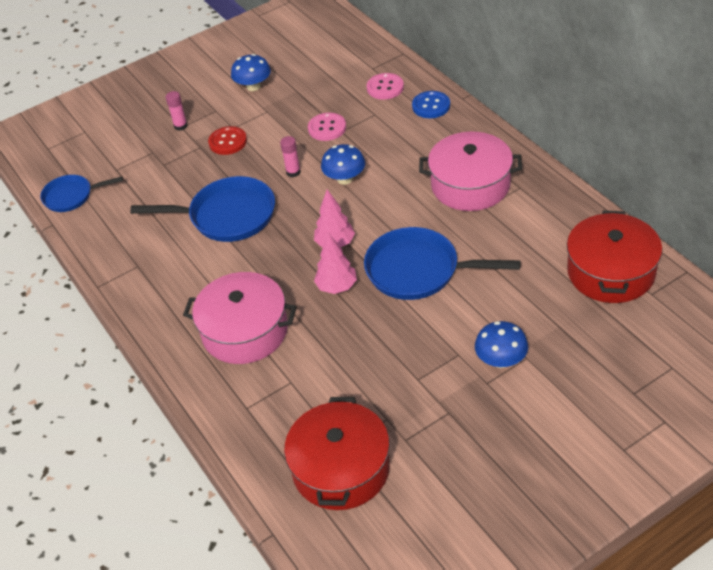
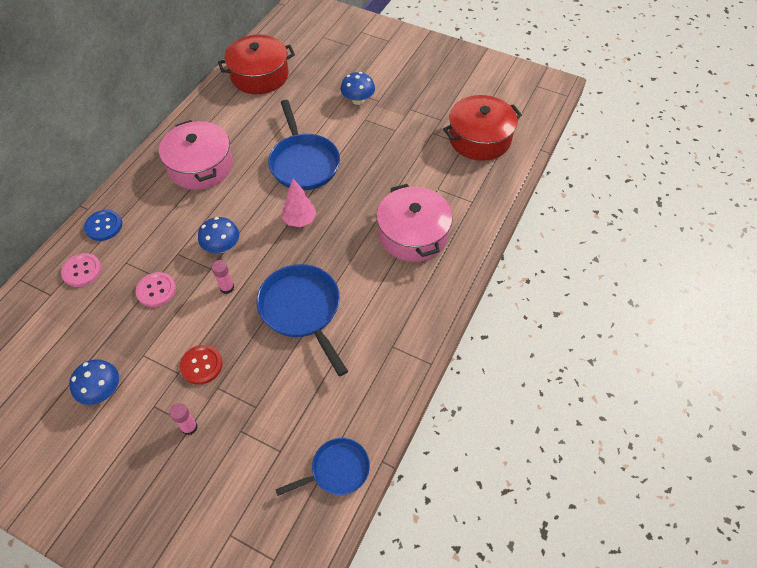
camera: 125 degrees left, 10 degrees up
blue pan [40,175,123,212] -> blue pan turned 75 degrees counterclockwise [275,438,370,496]
pink tree [314,232,357,294] -> none

